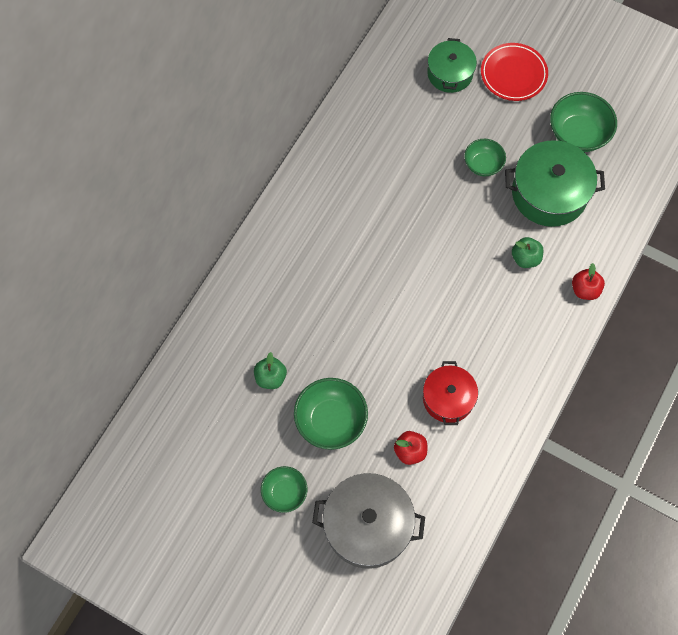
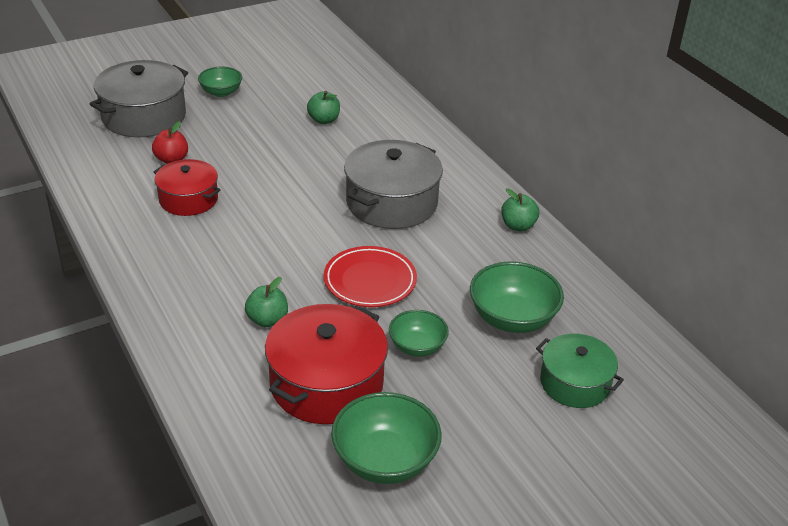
camera: 120 degrees right, 30 degrees down
green bowl [294,378,368,450] -> green bowl moved to [470,261,564,333]
red plate [481,43,548,101] -> red plate moved to [324,246,417,307]
green pot [505,140,605,227] -> red pot [265,304,388,424]
red apple [572,263,605,300] -> none
none -> grey pot [344,140,443,229]
none -> green apple [501,188,539,232]

